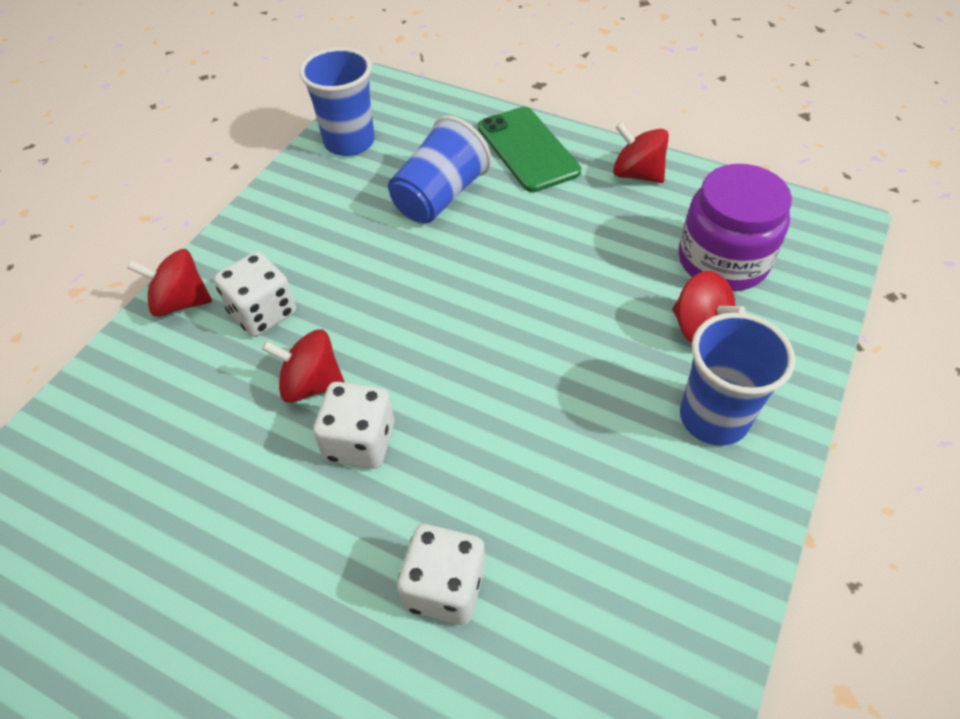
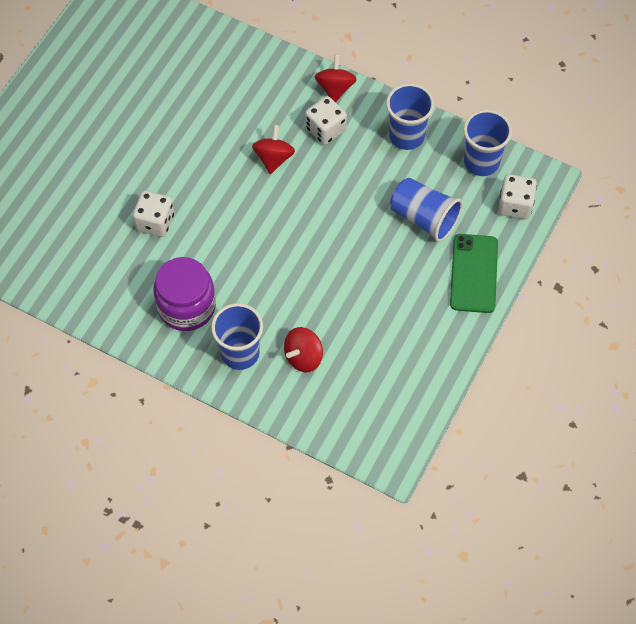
camera: 90 degrees right, 10 degrees up
white dice [313,382,394,469] -> white dice moved to [498,174,537,219]
green phone [478,107,581,192] -> green phone turned 60 degrees counterclockwise [450,234,498,313]
red spinning top [613,122,669,183] -> none
purple jar [679,164,792,291] -> purple jar moved to [153,257,216,331]
none -> blue cup [386,83,434,150]

